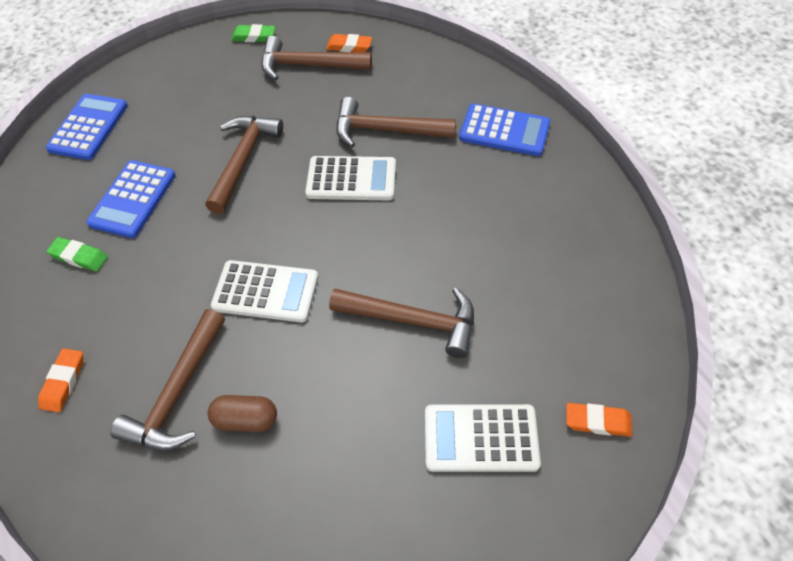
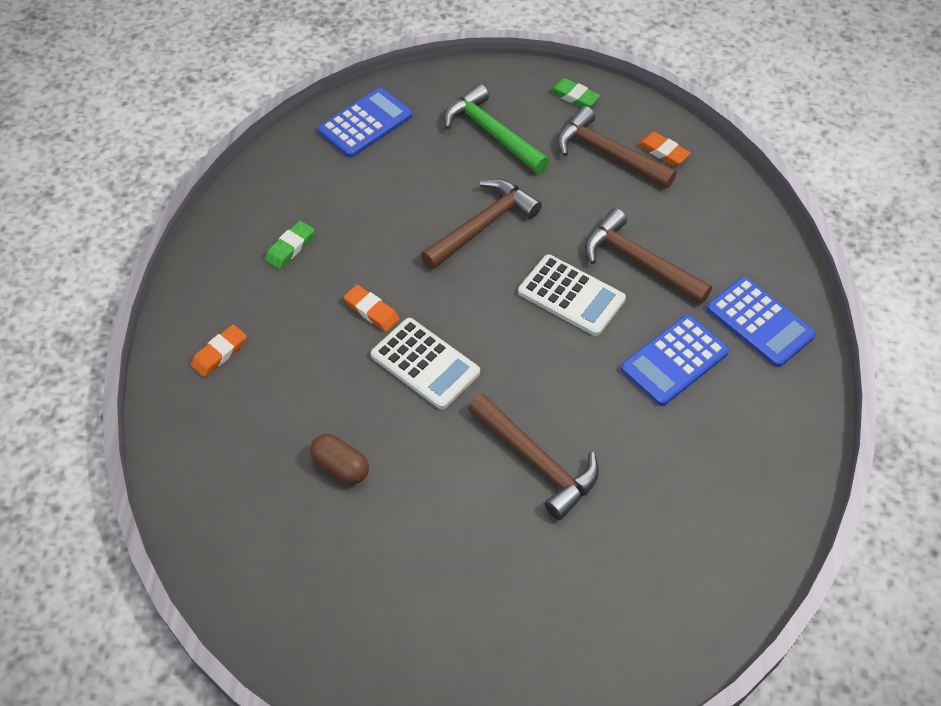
camera: 30 degrees right, 0 degrees up
green eraser [46,237,108,271] -> green eraser turned 75 degrees clockwise [265,221,314,269]
blue calculator [86,160,176,238] -> blue calculator moved to [621,315,729,406]
brown hammer [110,309,225,451] -> none
white calculator [425,404,541,472] -> none
orange eraser [566,403,633,437] -> orange eraser moved to [344,285,400,332]
none -> green hammer [444,84,549,174]

